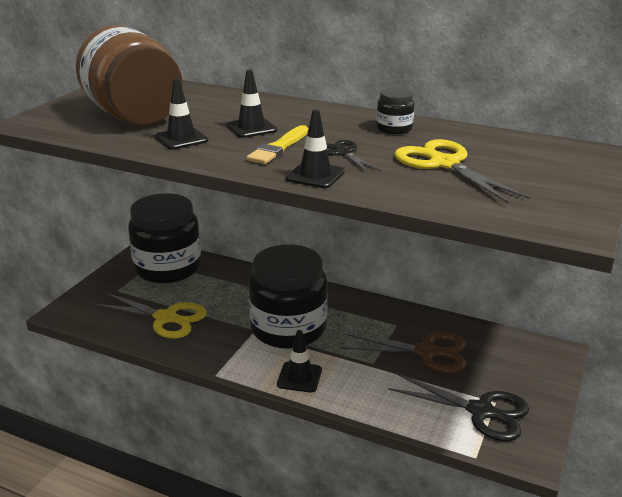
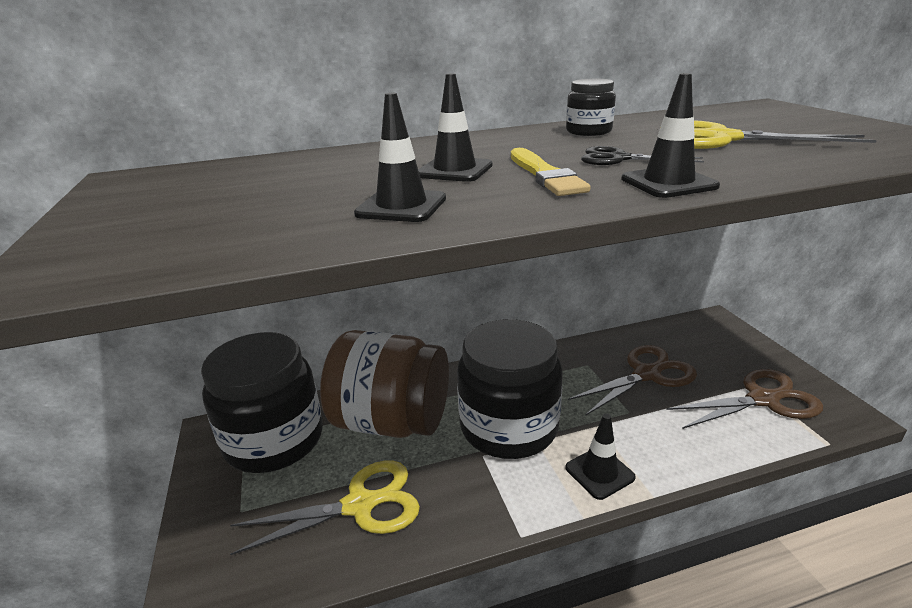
camera: 40 degrees left, 0 degrees up
brown jar [76,25,183,124] -> brown jar moved to [320,330,449,438]
black scissors [388,374,529,441] -> brown scissors [666,369,823,429]

